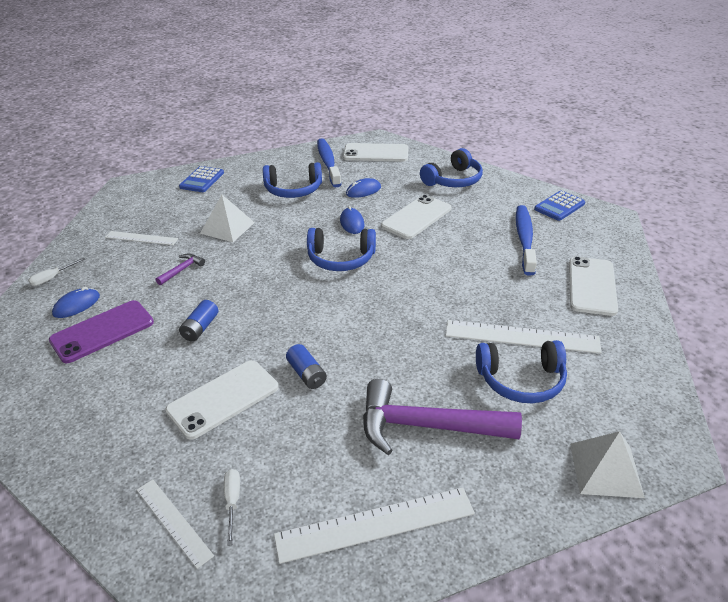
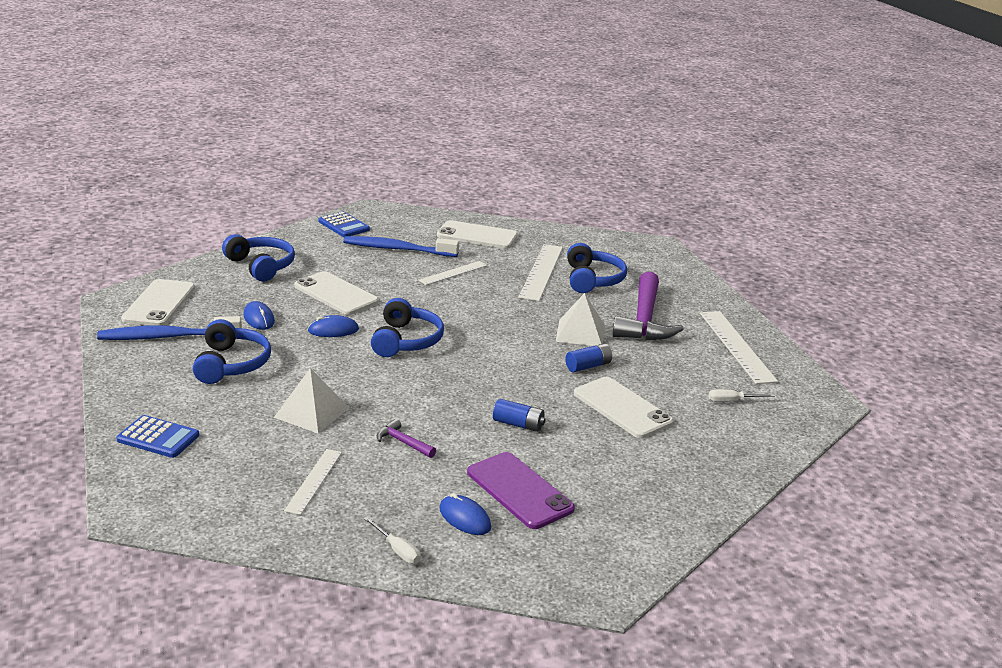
camera: 90 degrees left, 10 degrees down
white ruler [137,480,214,569] -> white ruler moved to [418,261,487,285]
white pyramid [570,431,645,498] -> white pyramid moved to [556,293,605,346]

